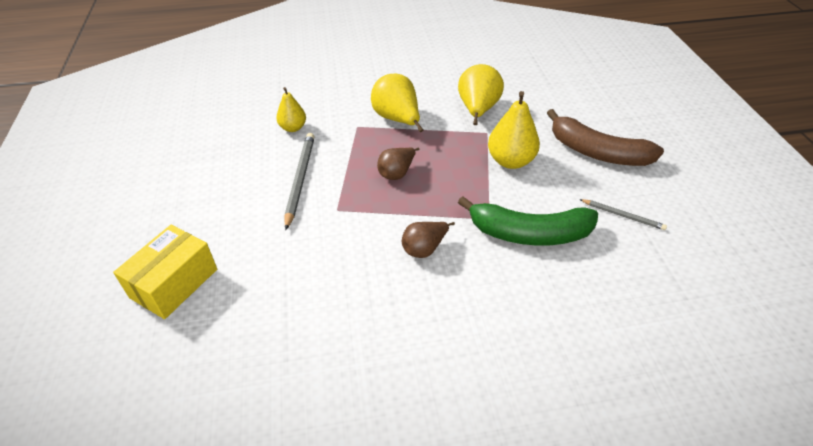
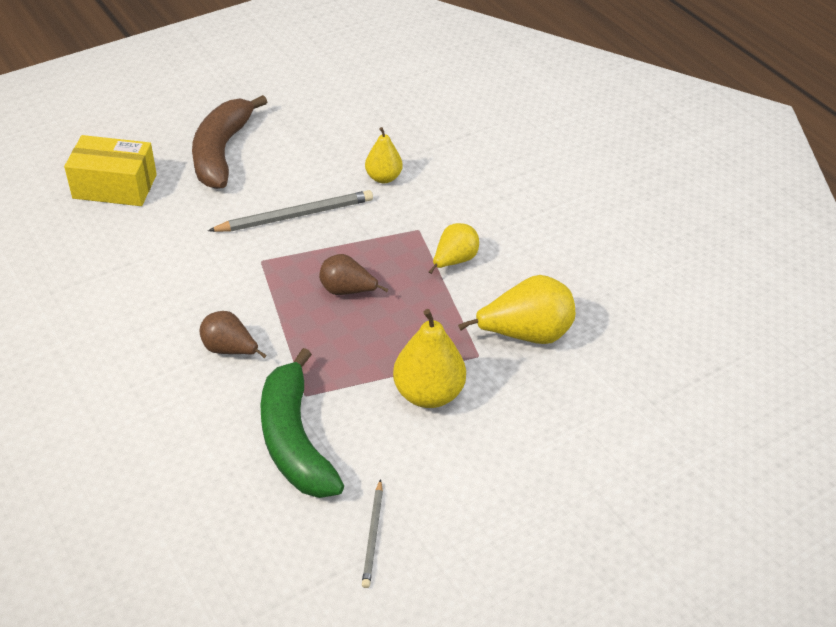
camera: 65 degrees right, 0 degrees up
yellow pear [371,73,423,132] -> yellow pear [429,223,479,274], size x0.62
brown banana [547,109,664,166] -> brown banana moved to [192,95,267,189]

